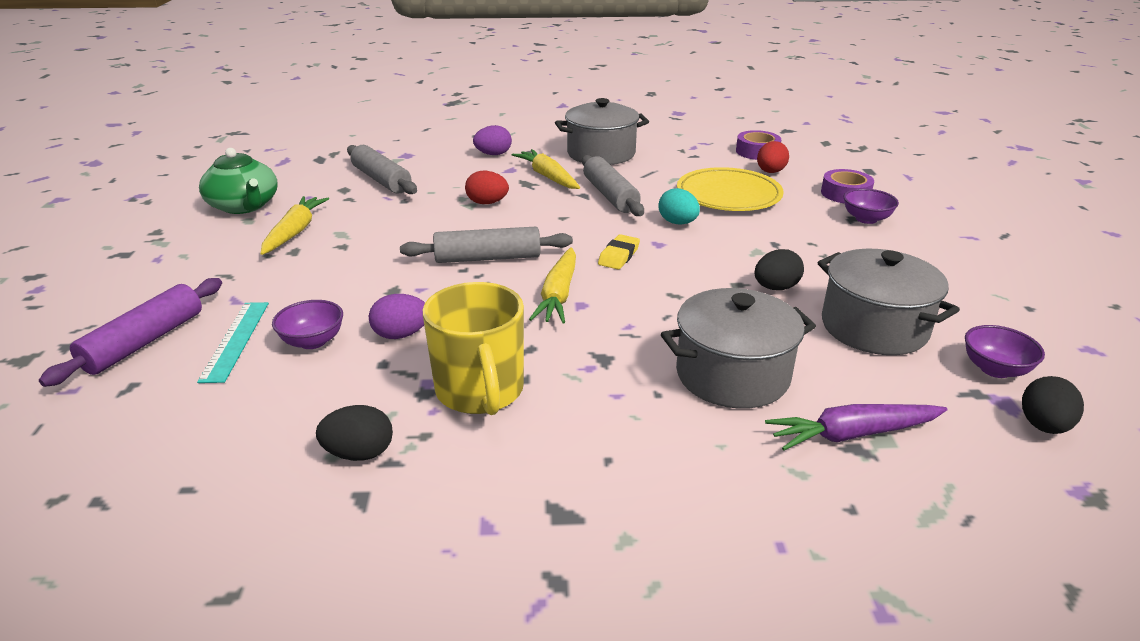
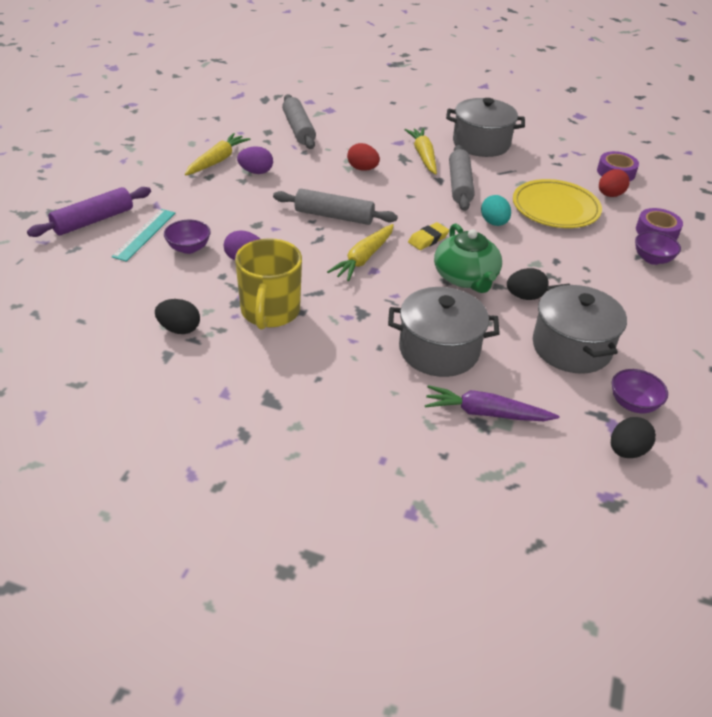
camera: 20 degrees right, 10 degrees up
green teapot [199,148,277,214] -> green teapot moved to [434,224,502,293]
purple egg [473,125,512,155] -> purple egg moved to [237,146,273,174]

